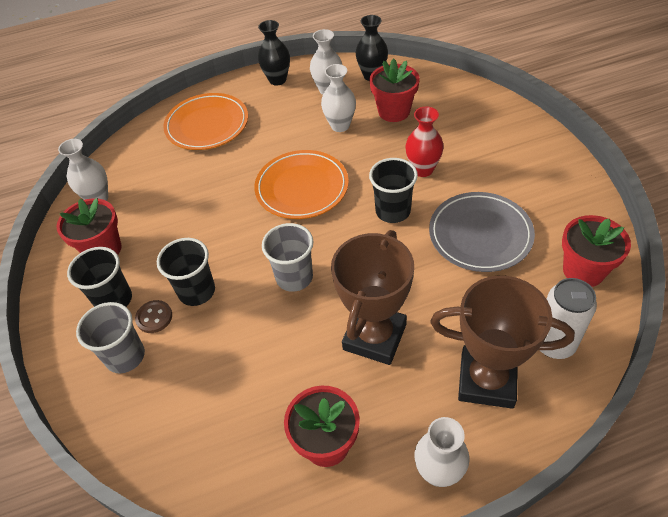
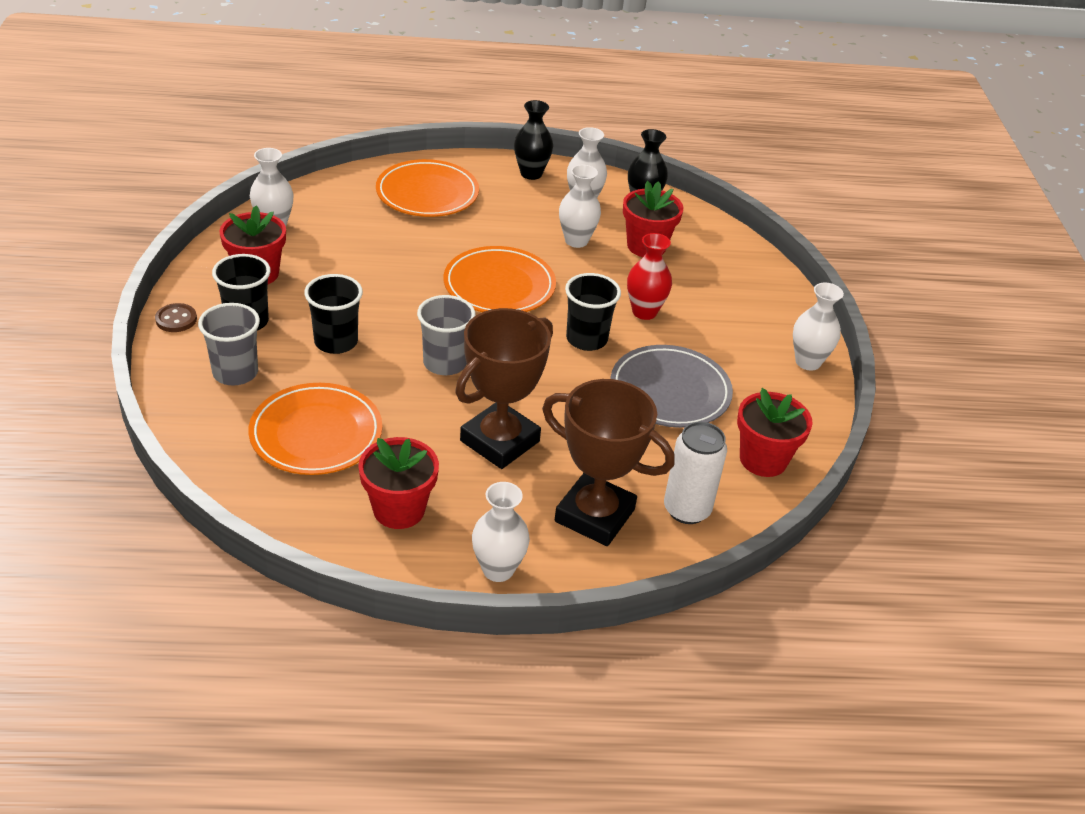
camera: 10 degrees right, 10 degrees down
brown button [135,300,172,333] -> brown button moved to [155,303,197,332]
none -> orange plate [248,383,382,475]
none -> white vase [793,283,844,371]

